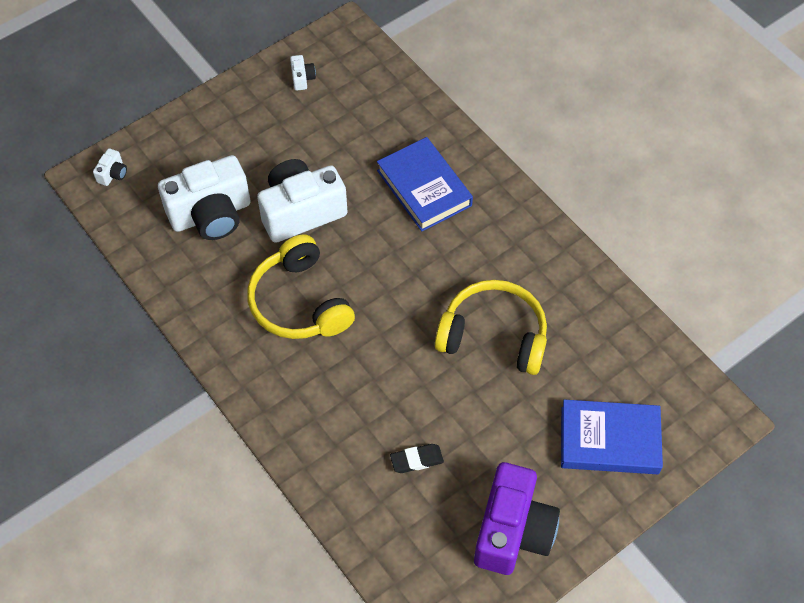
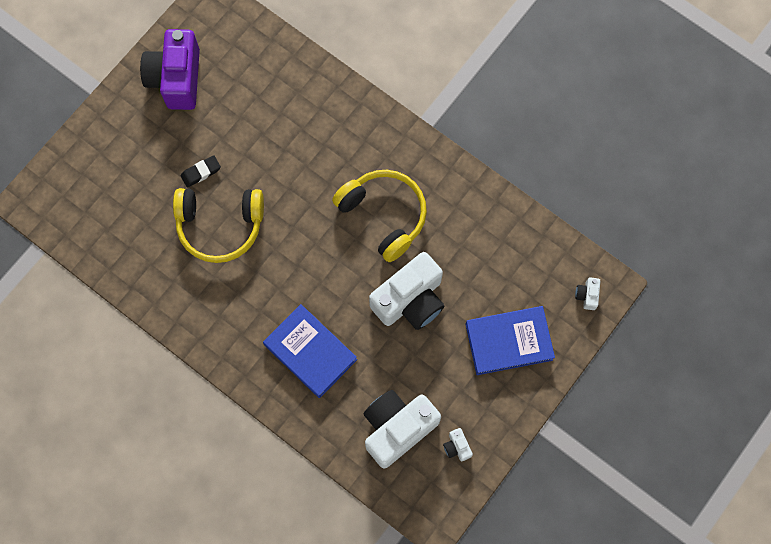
camera: 165 degrees right, 15 degrees up
white camera [158,155,251,240] -> white camera moved to [364,390,441,469]
black eraser [390,444,444,473] -> black eraser moved to [181,155,221,188]
blue book [561,400,663,474] -> blue book moved to [466,306,555,375]

